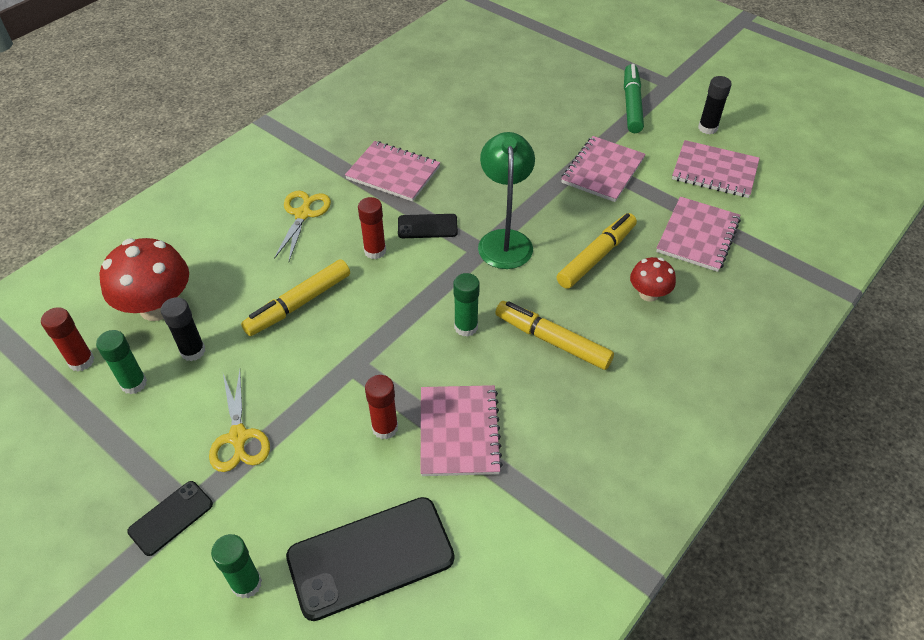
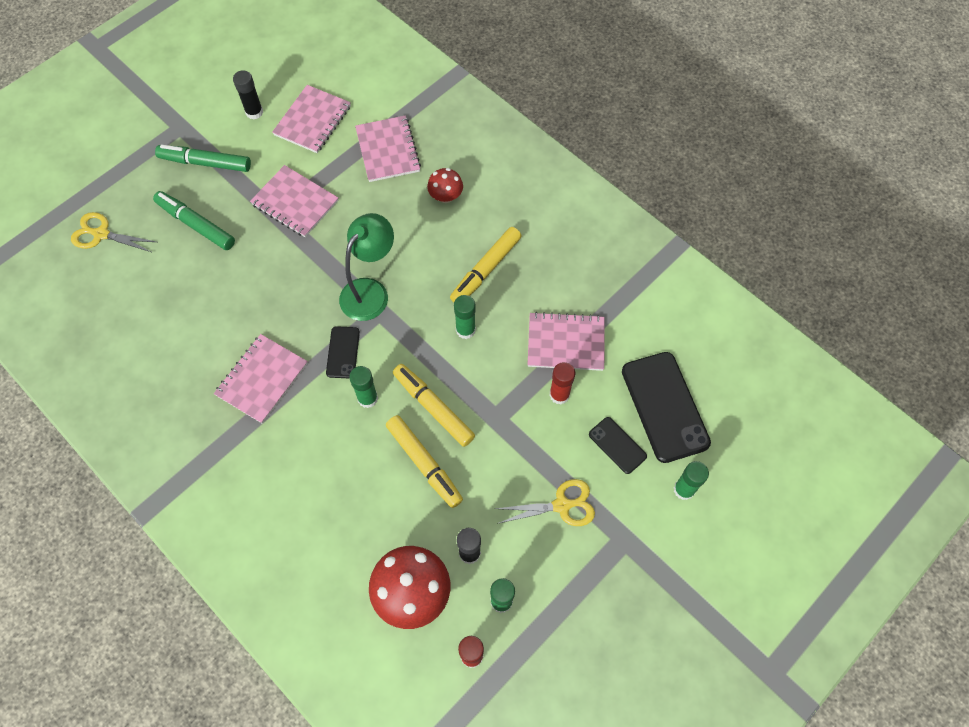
camera: 85 degrees left, 15 degrees up
black phone [127,481,213,556] -> black phone moved to [589,417,647,474]
yellow scissors [274,191,331,261] -> yellow scissors moved to [71,212,156,252]
red glue stick [358,197,386,259] -> green glue stick [349,366,378,408]
green lamp [478,132,535,269] -> green lamp turned 120 degrees clockwise [339,213,394,321]
yellow marker [557,213,637,289] -> yellow marker moved to [393,364,475,447]
pink notebook [656,197,741,272] -> pink notebook turned 45 degrees clockwise [355,115,421,182]
none -> green marker [153,191,235,250]

